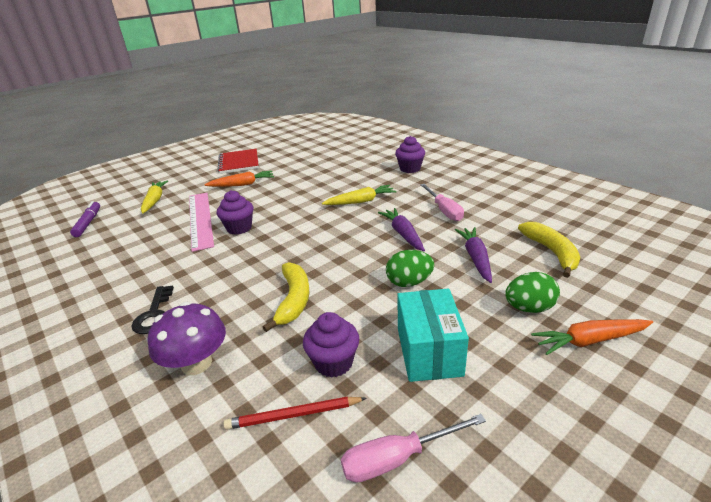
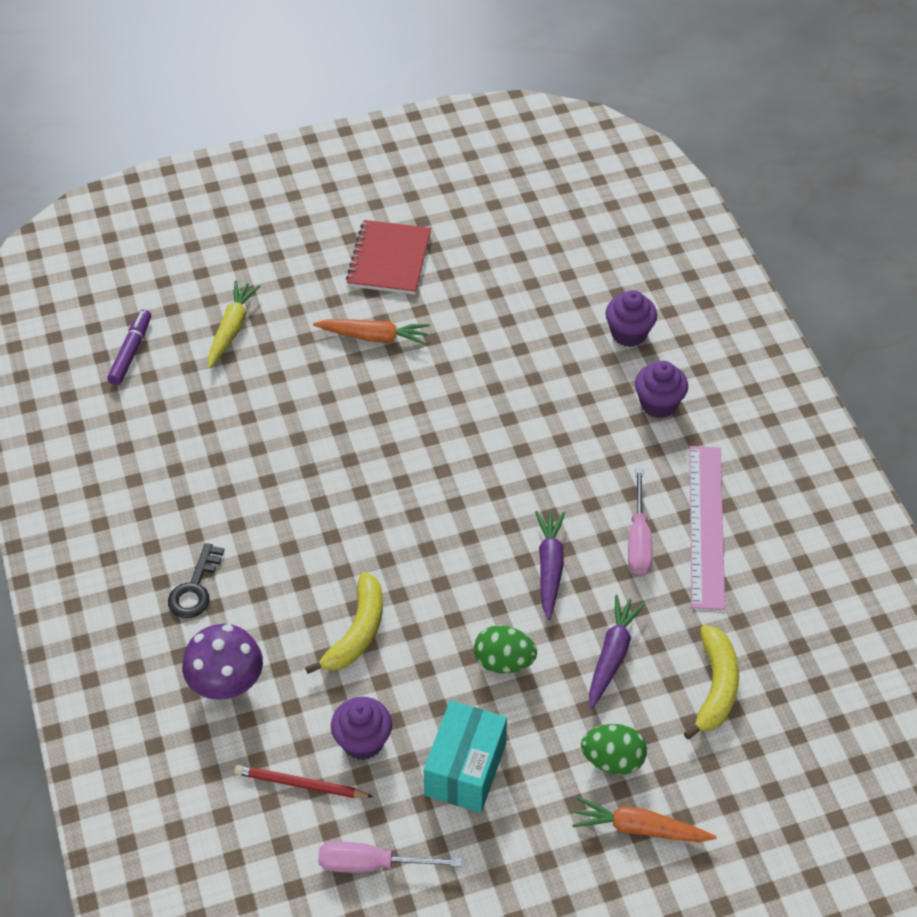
camera: 20 degrees right, 20 degrees up
pink ruler [189,193,214,252] -> pink ruler moved to [689,446,725,610]
purple cupcake [217,190,254,235] -> purple cupcake moved to [606,290,657,347]
yellow carrot [322,185,397,205] -> none

